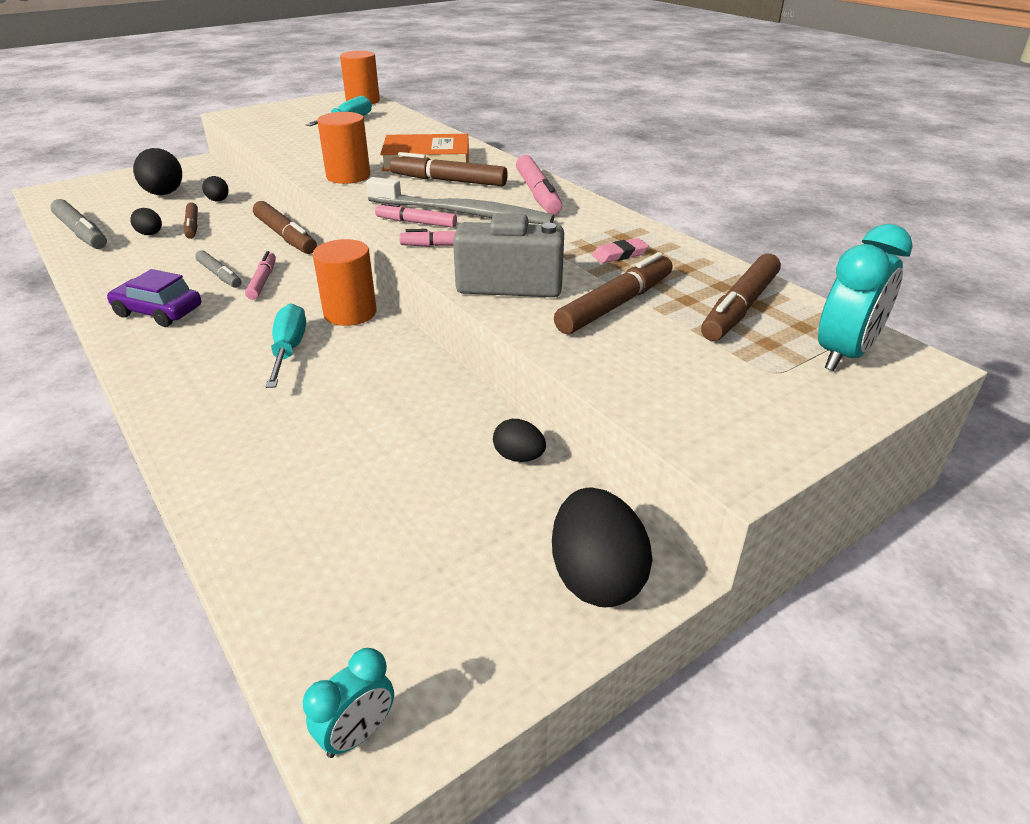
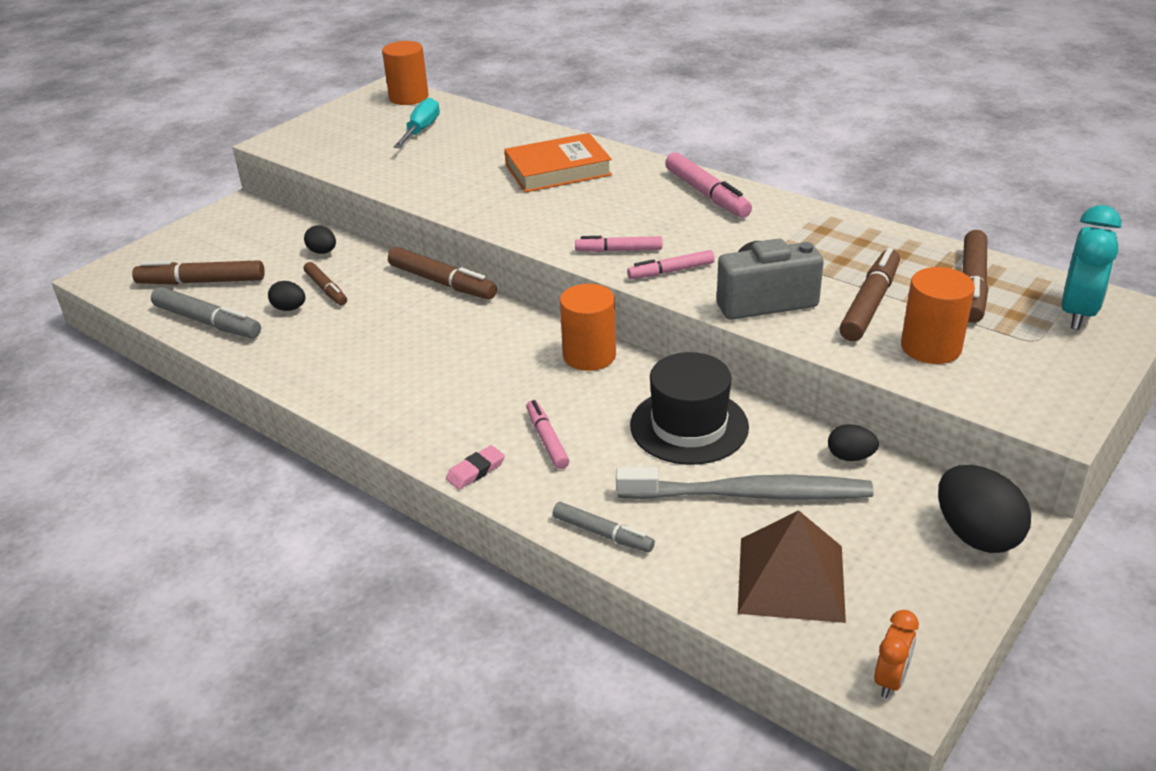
camera: 15 degrees left, 0 degrees up
purple car [107,269,201,327] -> none
black egg [133,148,182,195] -> none
grey marker [195,250,241,288] -> grey marker moved to [553,502,655,552]
pink marker [245,251,276,300] -> pink marker moved to [526,400,570,469]
turquoise screwdriver [266,303,306,388] -> none
turquoise clock [303,648,394,758] -> orange clock [874,610,919,698]
orange cylinder [317,112,370,184] -> orange cylinder moved to [901,267,975,364]
grey toothbrush [366,177,554,224] -> grey toothbrush moved to [616,467,874,500]
brown marker [390,152,508,186] -> brown marker moved to [132,260,265,285]
pink eraser [592,238,649,263] -> pink eraser moved to [446,445,505,490]
none -> black hat [630,352,749,465]
none -> brown pyramid [738,510,846,623]

